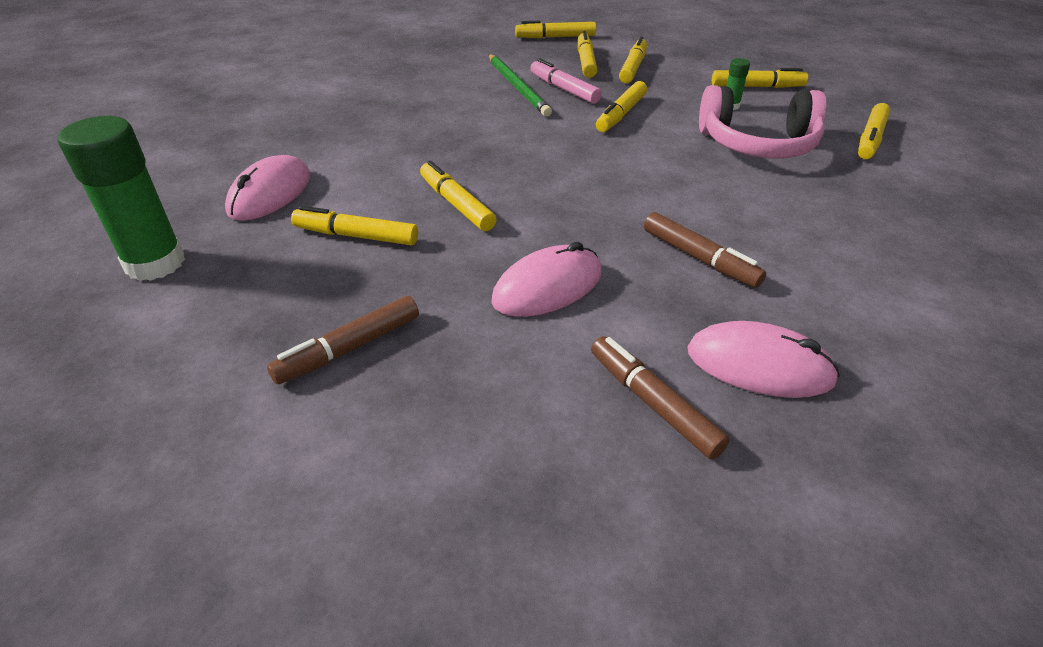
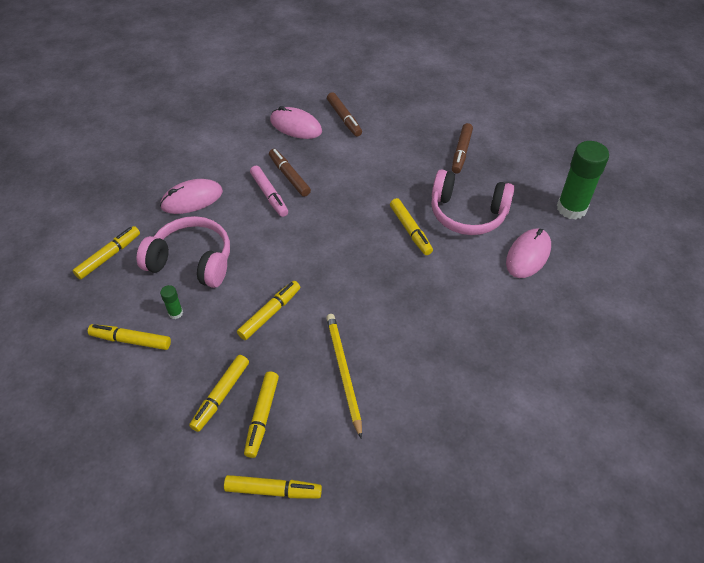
camera: 170 degrees left, 10 degrees up
brown marker [267,296,419,384] -> brown marker turned 135 degrees clockwise [452,123,473,174]
yellow marker [291,206,418,245] -> pink headphones [431,169,515,235]
green pencil [489,54,552,117] -> yellow pencil [326,314,362,439]
pink mouse [491,242,602,317] -> pink mouse moved to [160,179,223,214]
pink marker [530,58,602,104] -> pink marker moved to [250,166,288,217]

